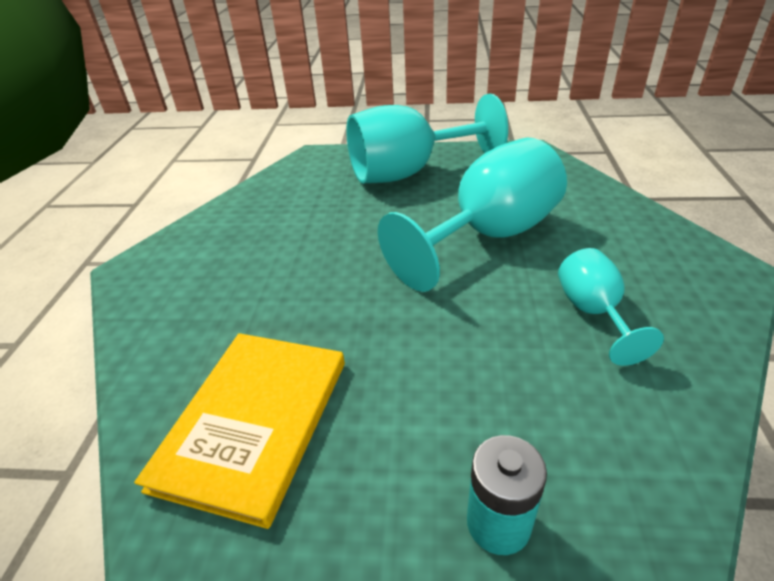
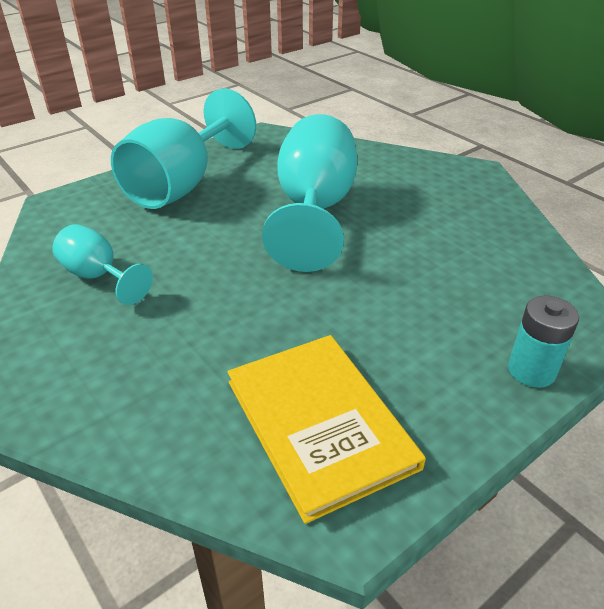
camera: 45 degrees left, 0 degrees up
turquoise goblet [558,248,664,366] -> turquoise goblet moved to [52,224,153,305]

